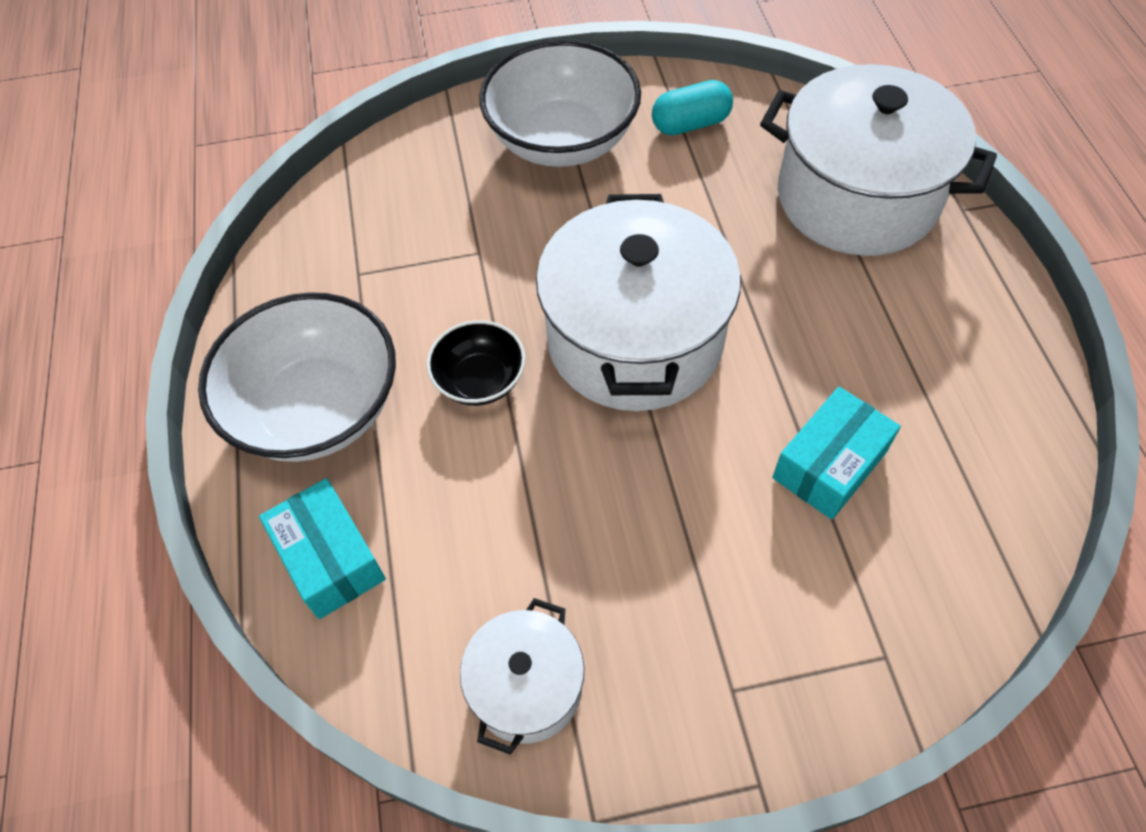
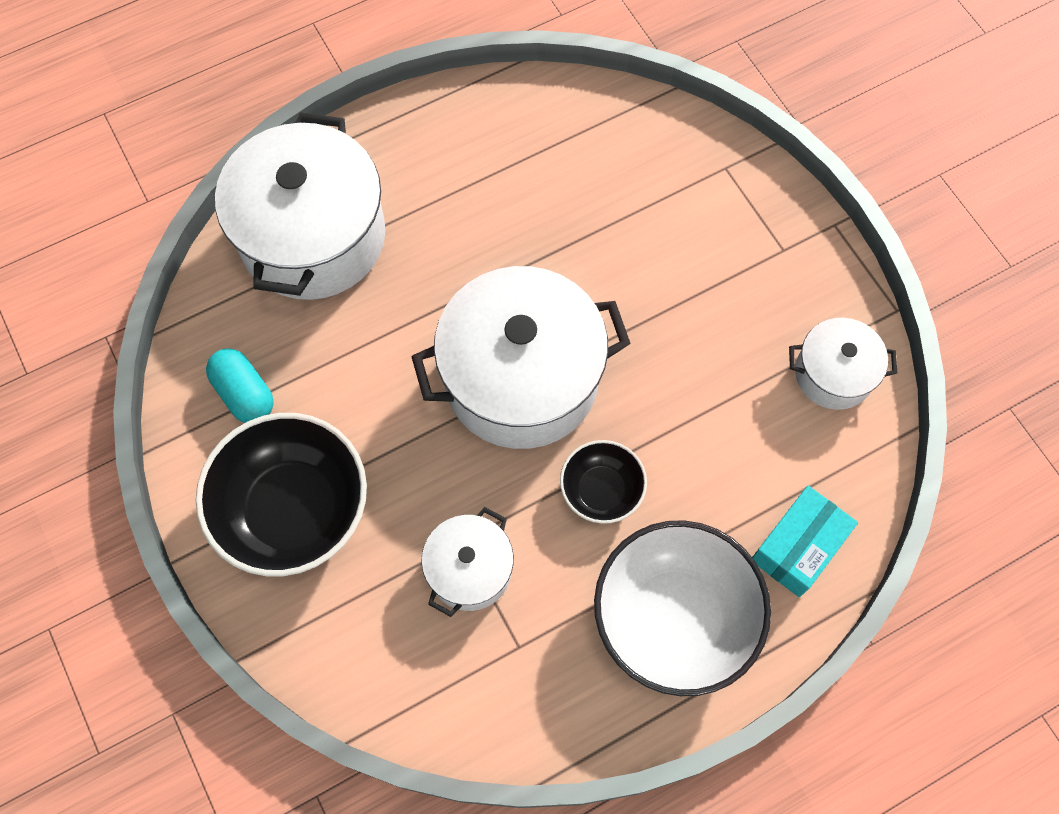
camera: 110 degrees left, 10 degrees up
white bowl [479,40,641,167] -> black bowl [196,413,367,576]
turquoise box [773,387,901,520] -> none
none -> white pot [421,507,514,617]

